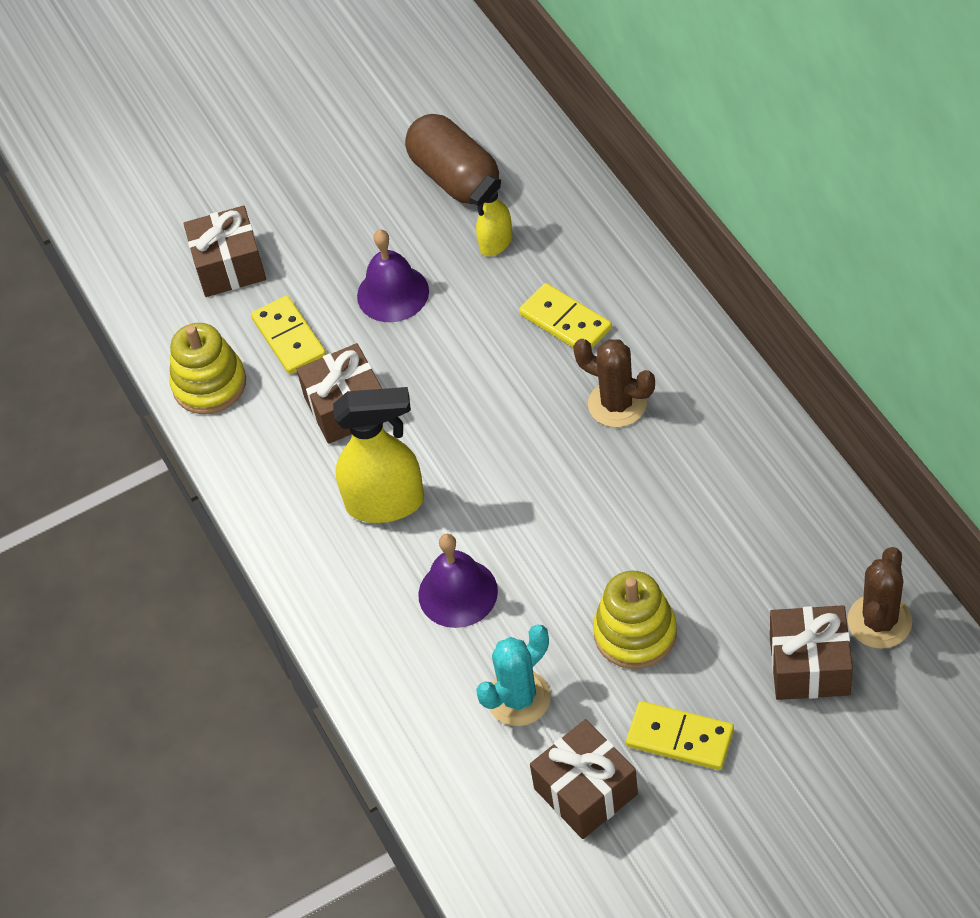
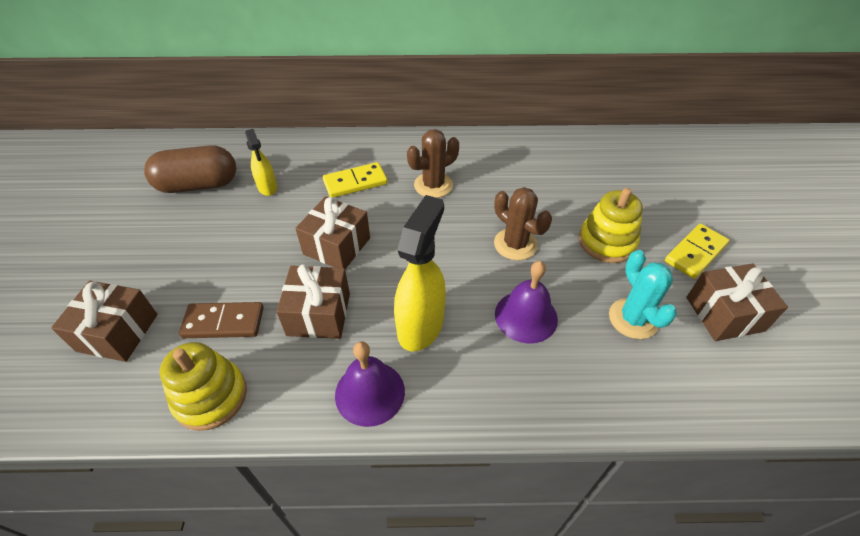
camera: 70 degrees left, 5 degrees down
yellow domino [251,295,326,374] -> brown domino [179,302,264,338]
purple bell [357,229,429,322] -> purple bell moved to [335,341,405,427]
brown gift [770,605,853,700] -> brown gift moved to [295,196,370,269]
brown cactus [847,547,912,649] -> brown cactus moved to [494,187,552,260]

